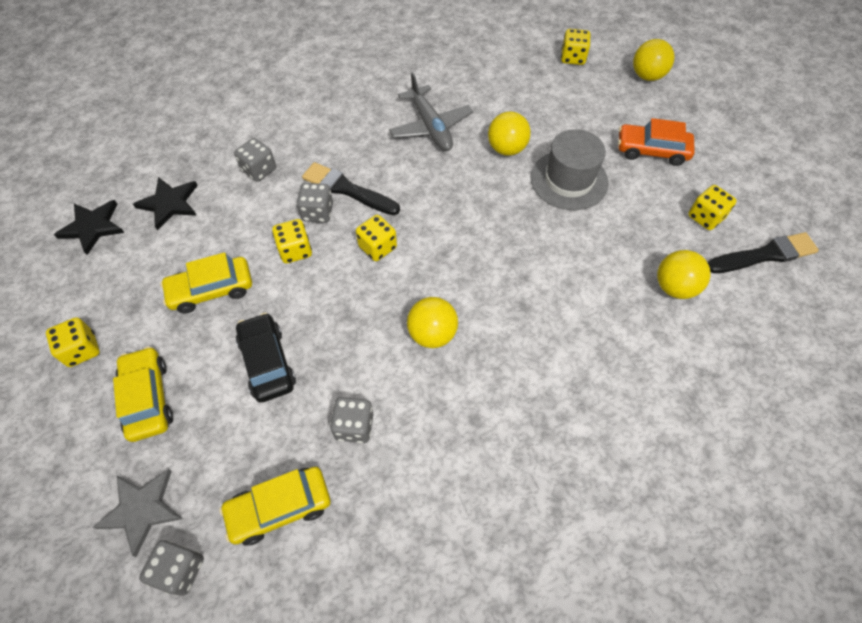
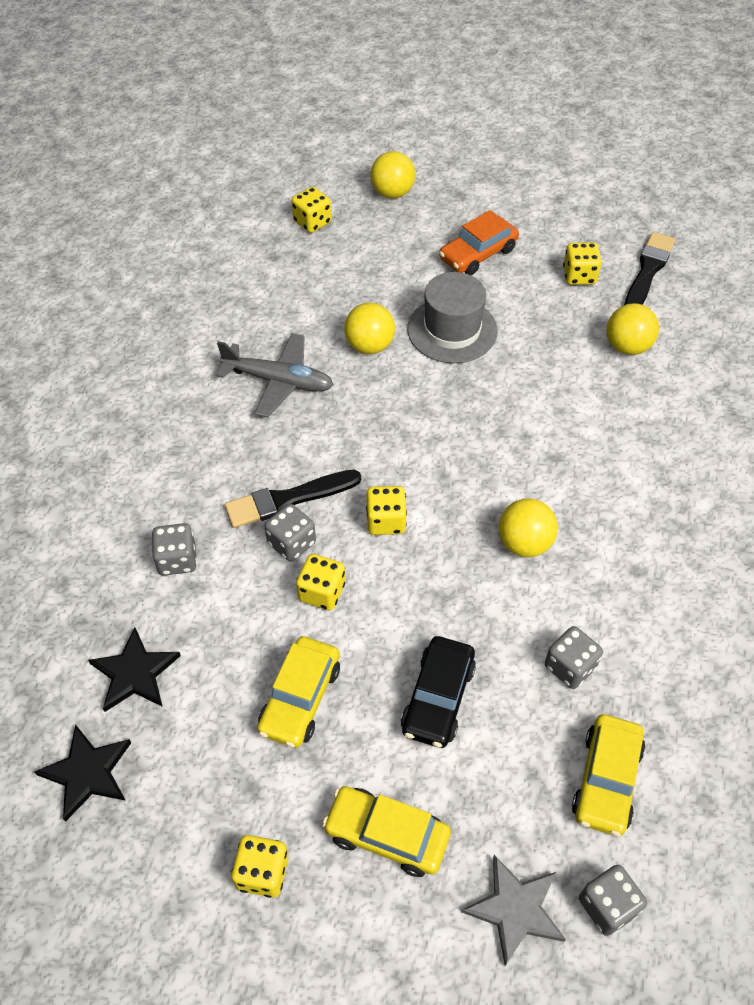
camera: 50 degrees left, 5 degrees down
black car [236,313,296,403] -> black car turned 90 degrees counterclockwise [401,636,476,748]

